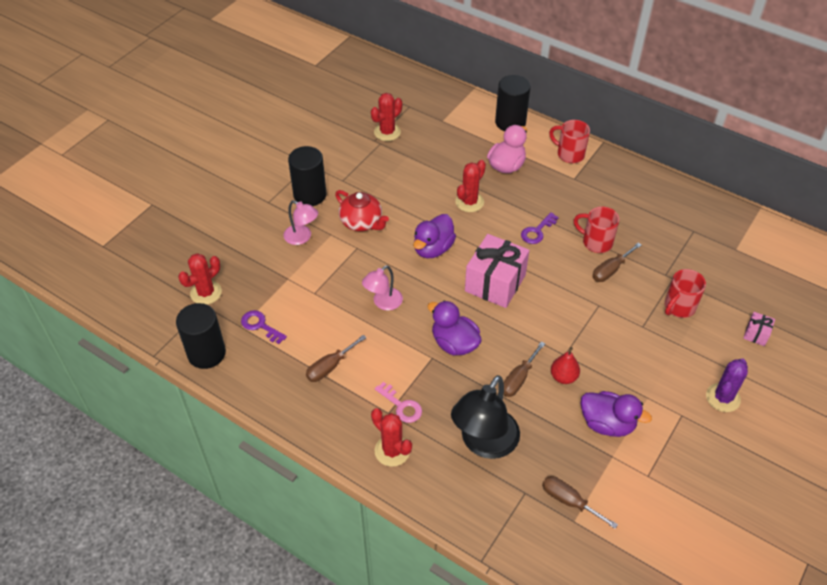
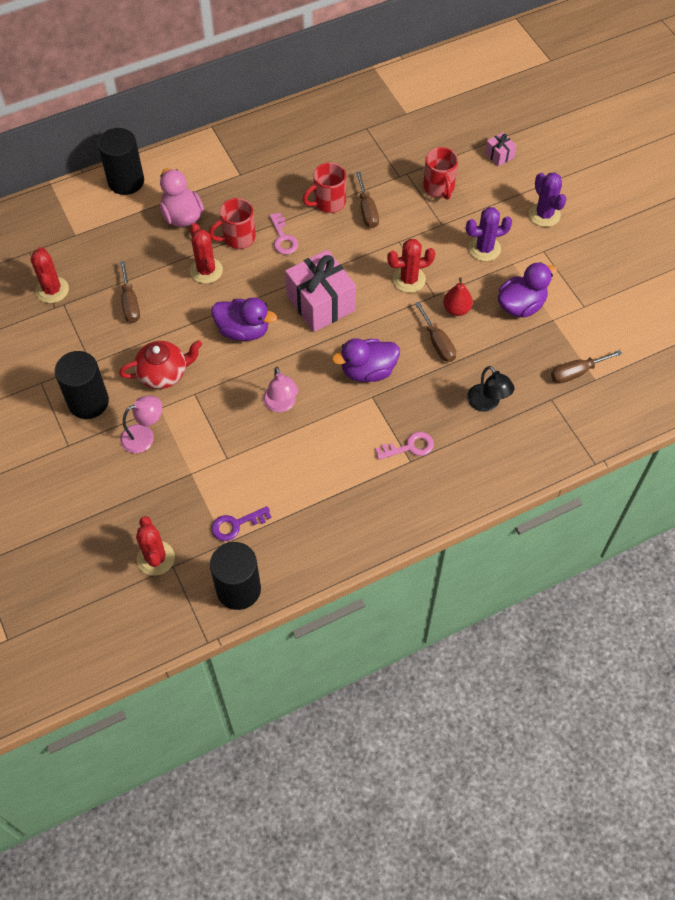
camera: 60 degrees left, 10 degrees up
brown screwdriver [306,335,366,382] -> brown screwdriver moved to [120,261,140,323]
red cactus [371,408,412,467] -> red cactus moved to [387,239,435,293]
purple duck [413,214,456,258] -> purple duck turned 45 degrees counterclockwise [211,297,277,341]
black lamp [451,375,520,459] -> black lamp [467,366,515,412], size x0.56
purple key [521,212,559,244] -> pink key [269,213,298,255]
red mug [549,120,590,163] -> red mug moved to [209,198,256,249]
none -> purple cactus [466,207,512,261]

